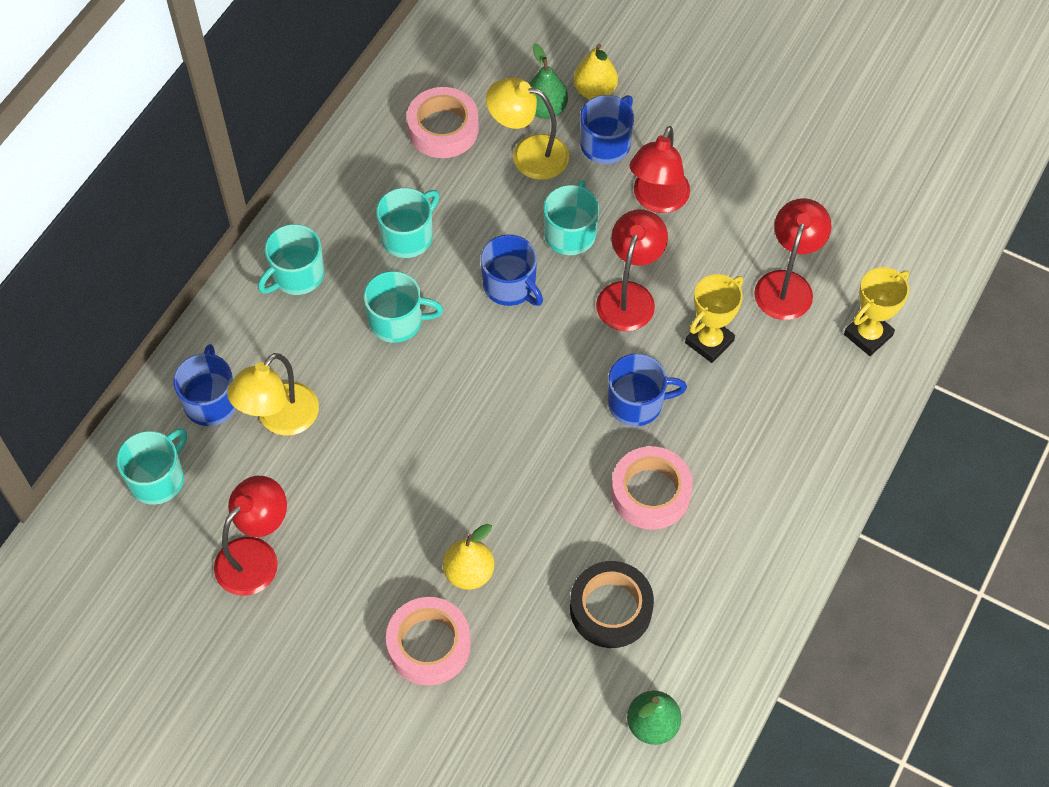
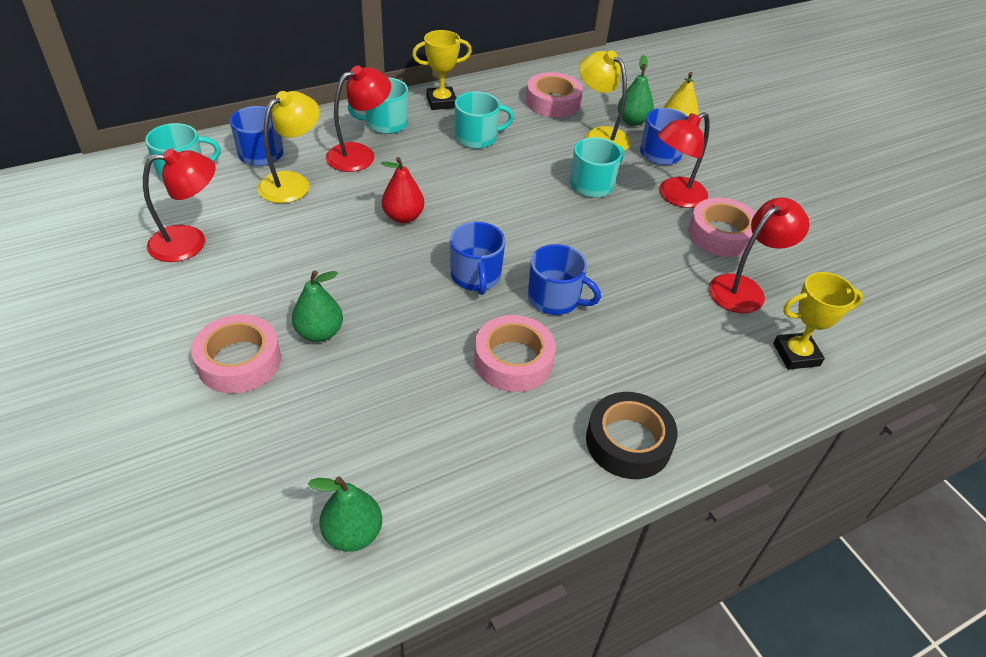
camera: 30 degrees right, 15 degrees down
yellow lamp [227,353,319,436] -> yellow lamp turned 150 degrees clockwise [258,91,320,203]
turquoise mug [364,271,443,343] -> none
yellow pear [443,524,494,590] -> green pear [292,270,343,342]
blue mug [481,235,543,306] -> blue mug moved to [450,222,505,295]
black tape [570,561,654,648] -> black tape moved to [586,392,678,479]
red lamp [596,209,668,331] -> red lamp moved to [326,66,391,172]
yellow trophy [685,274,743,363] -> yellow trophy moved to [412,30,472,110]
none -> red pear [381,157,424,223]
none -> pink tape [688,198,756,257]

